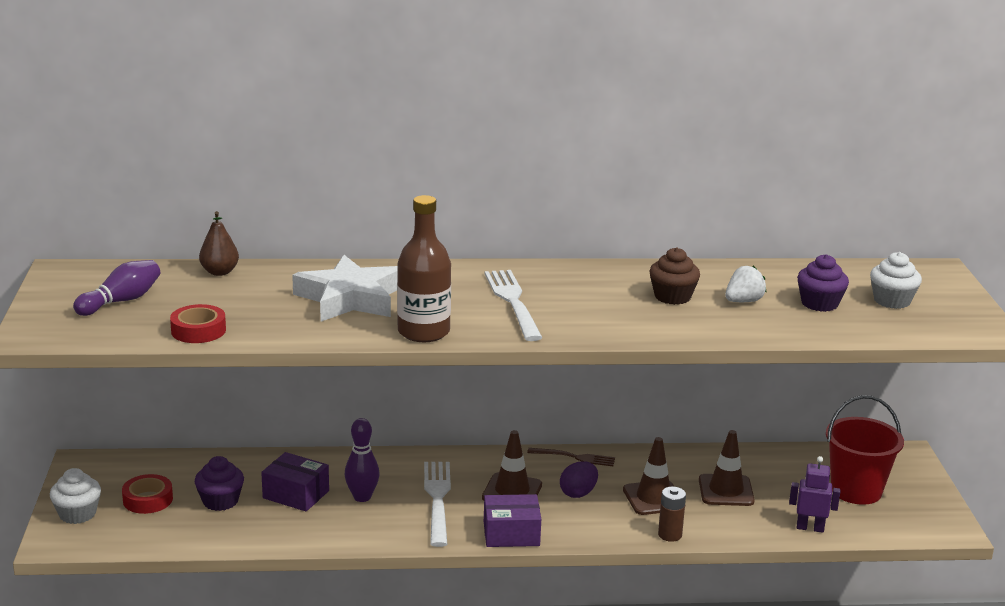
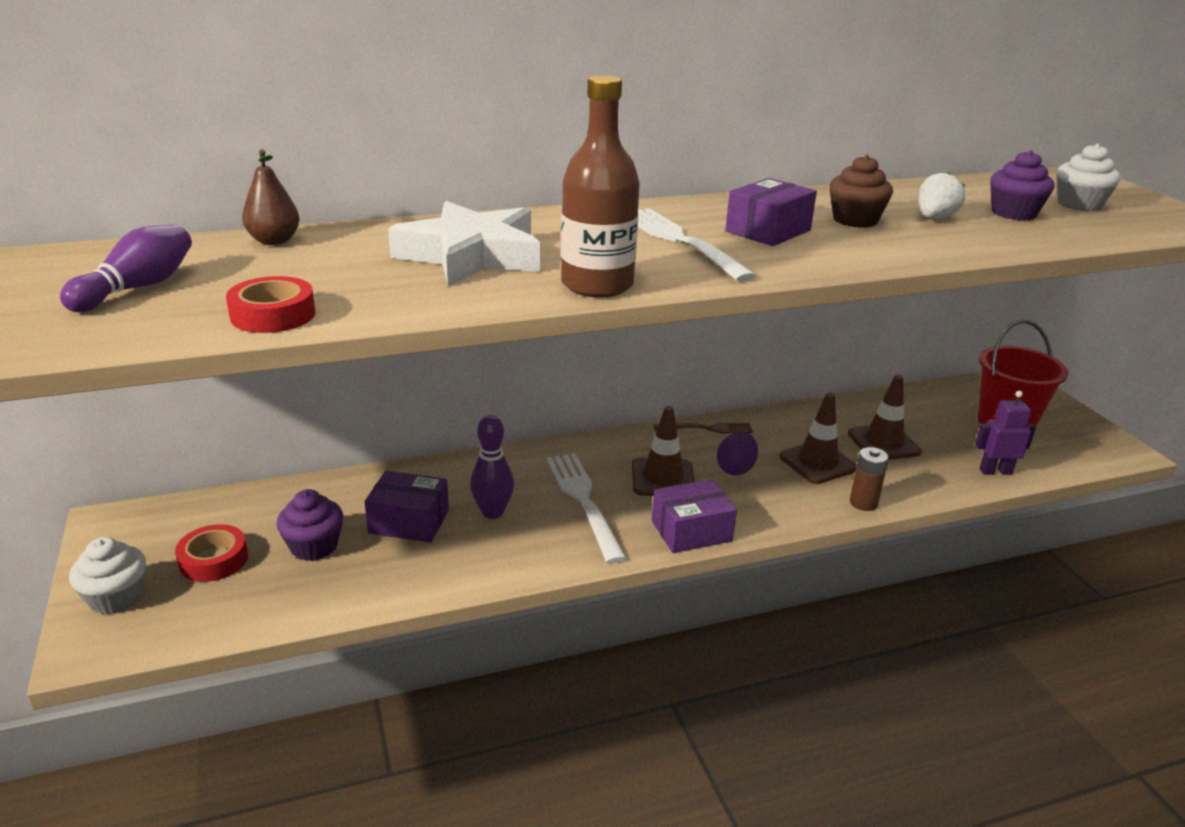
camera: 15 degrees left, 5 degrees up
none -> purple box [725,178,817,246]

